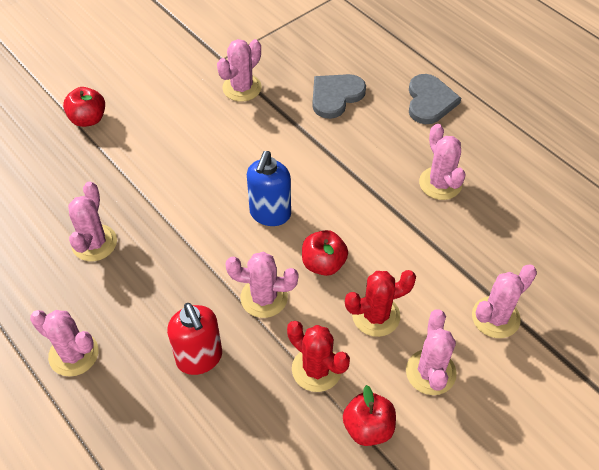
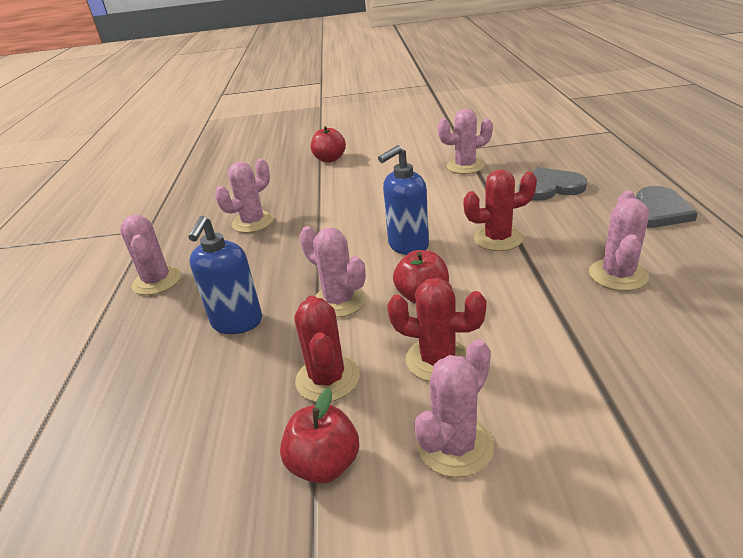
camera: 40 degrees right, 20 degrees down
red soap dispenser [167,303,222,375] -> blue soap dispenser [188,216,262,334]
pink cactus [472,264,537,338] -> none
none -> red cactus [463,170,537,251]

